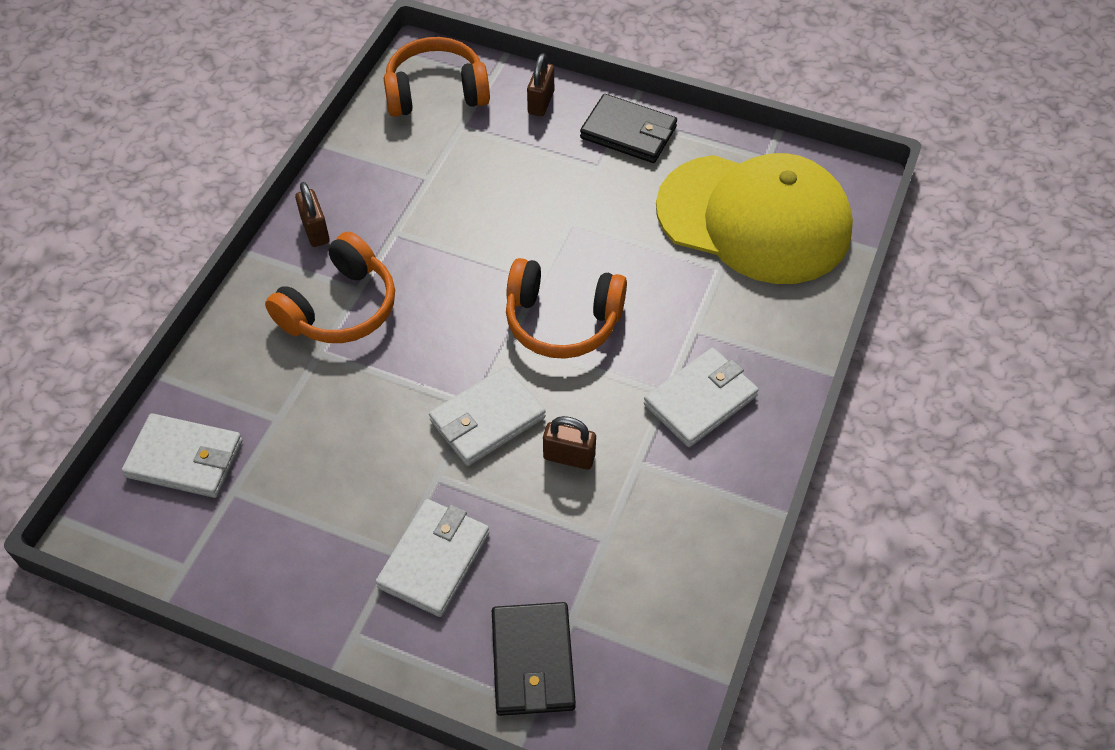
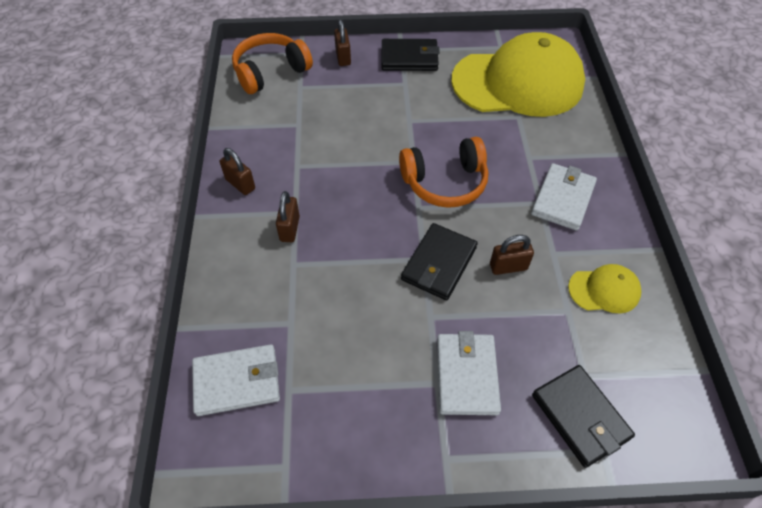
camera: 25 degrees left, 0 degrees up
orange headphones [265,232,395,343] -> brown padlock [276,191,300,242]
white wallet [429,366,546,466] -> black wallet [401,223,478,300]
none -> yellow cap [568,264,642,313]

